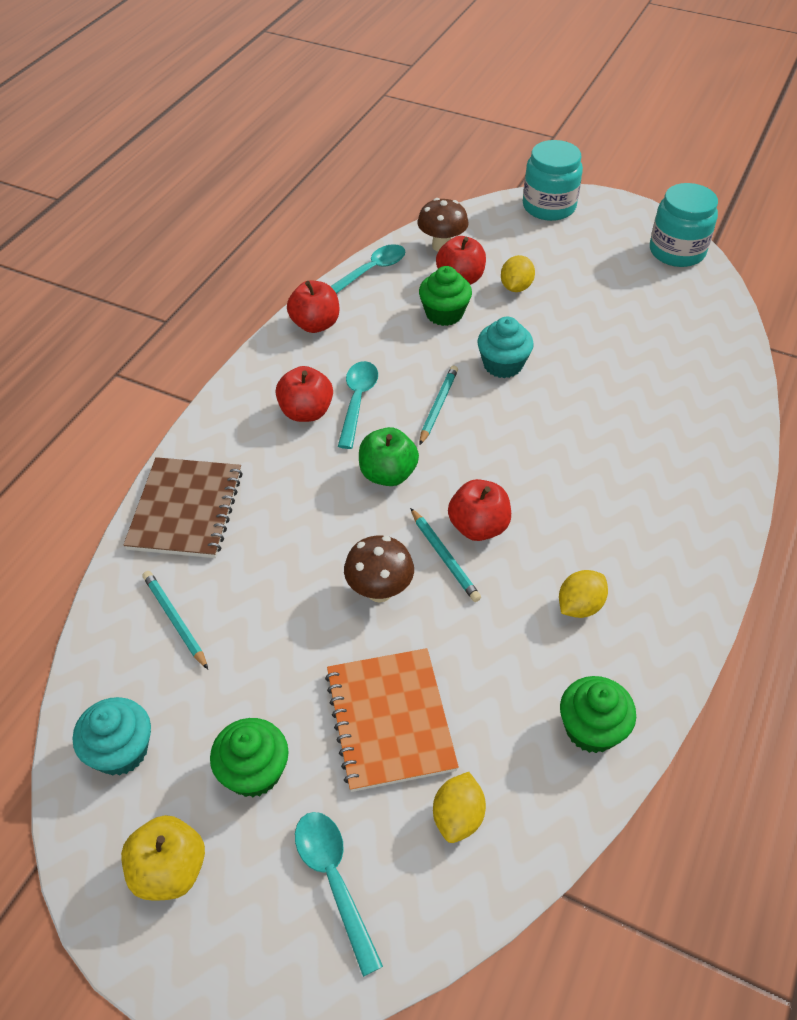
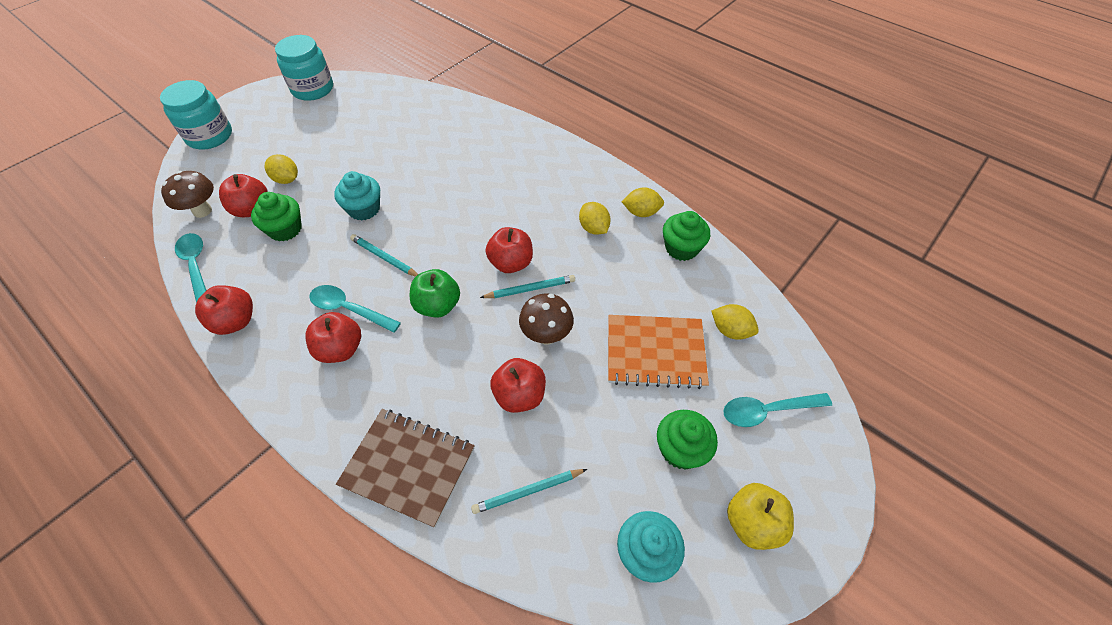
camera: 75 degrees left, 5 degrees up
none -> red apple [490,358,546,413]
none -> yellow lemon [622,187,664,217]

